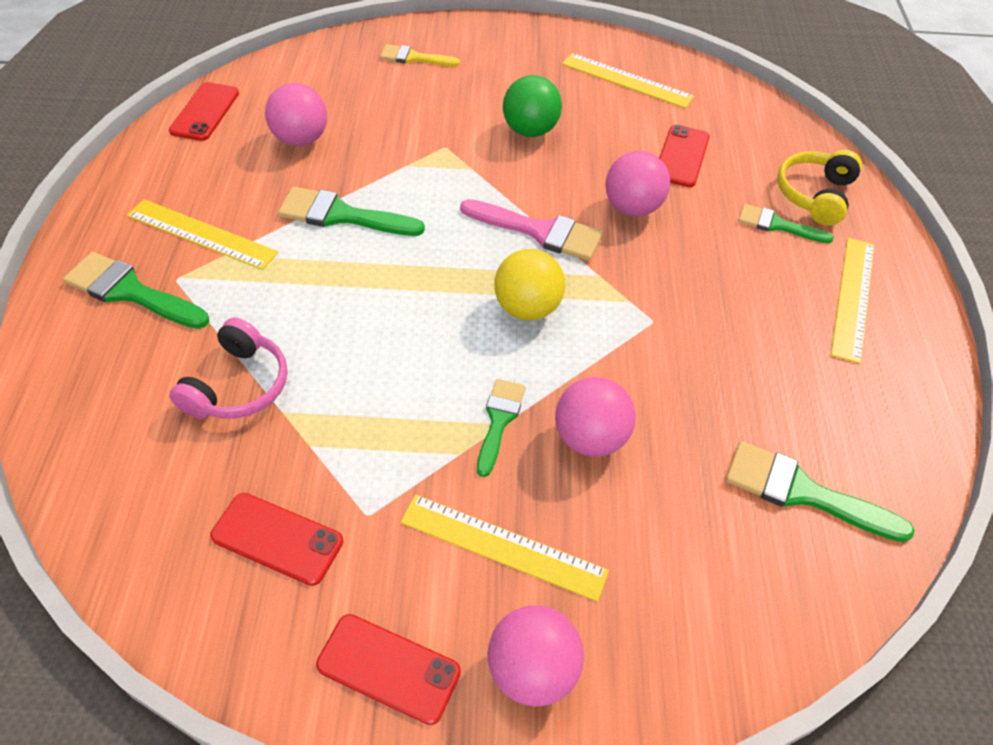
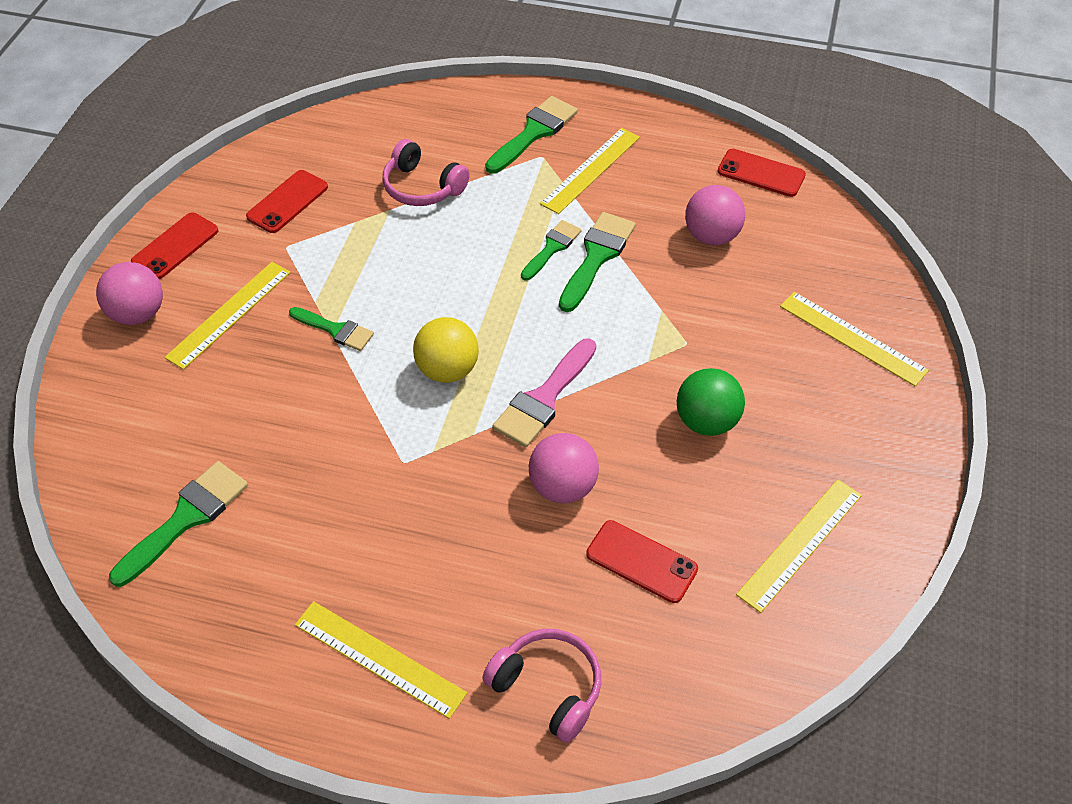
camera: 105 degrees right, 0 degrees up
yellow brush [380,44,460,67] -> yellow ruler [780,292,929,386]
pink ball [555,377,636,457] -> none
green brush [738,204,834,243] -> green brush moved to [521,220,582,281]
yellow headphones [777,150,862,226] -> pink headphones [482,629,601,743]

